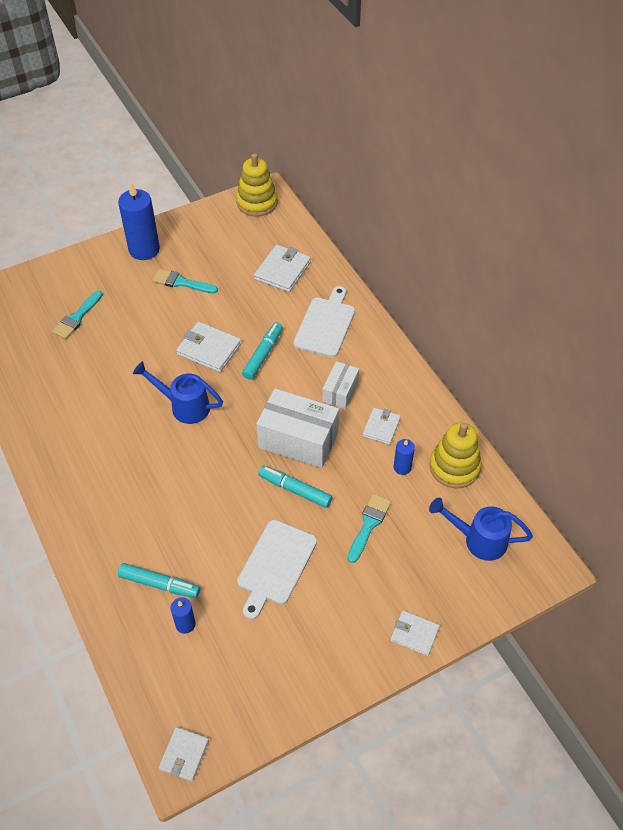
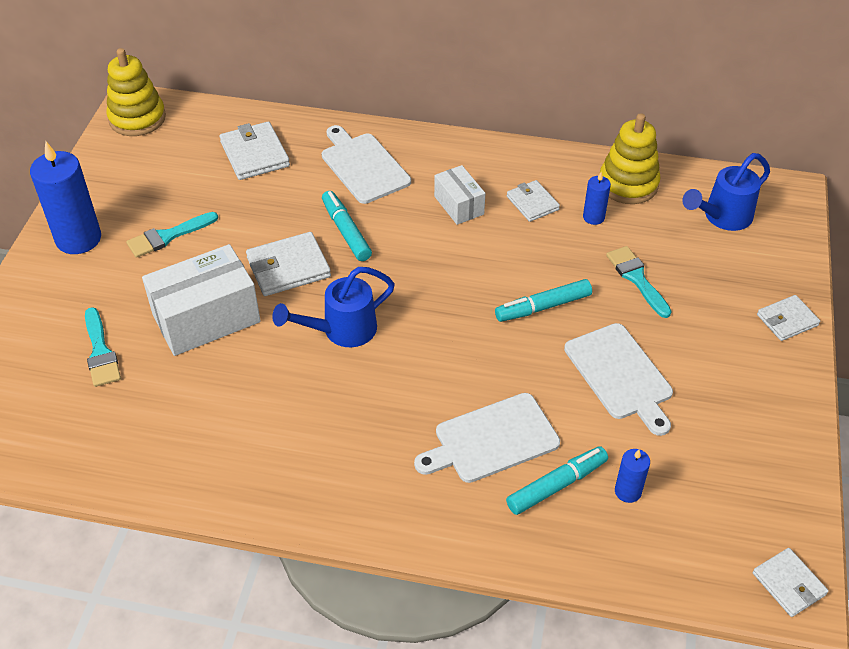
camera: 50 degrees left, 5 degrees down
white box [256,388,339,468] -> white box moved to [142,244,261,356]
none -> white cutting board [414,393,560,483]

